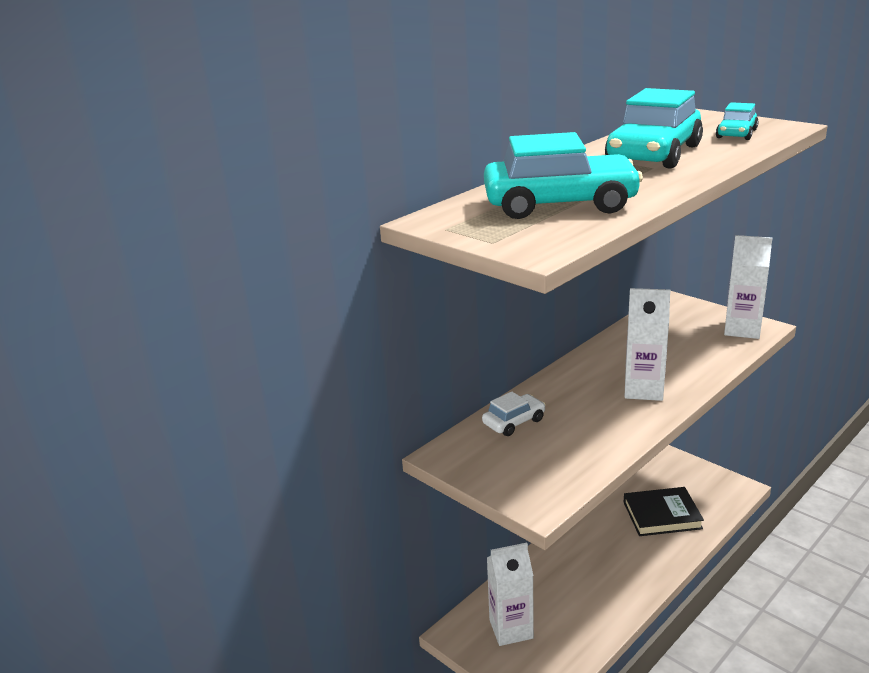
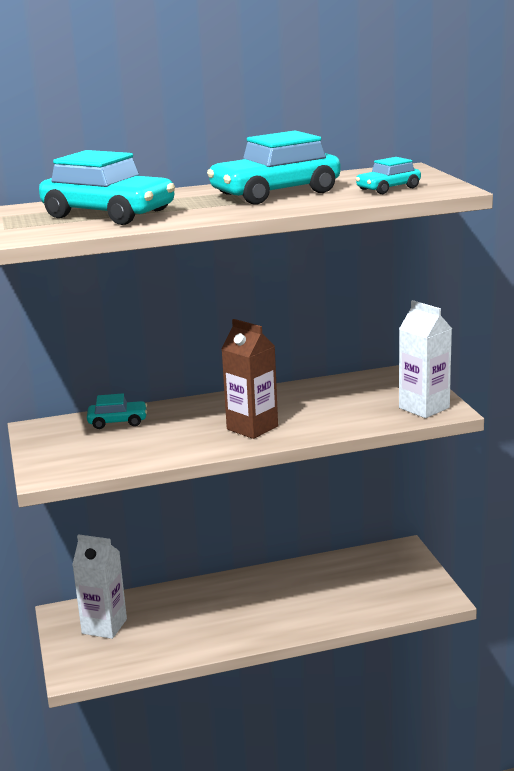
camera: 30 degrees right, 5 degrees down
white car [482,392,545,436] -> turquoise car [87,393,147,429]
black book [624,487,704,536] -> none
white carton [625,288,670,401] -> brown carton [221,319,278,439]

